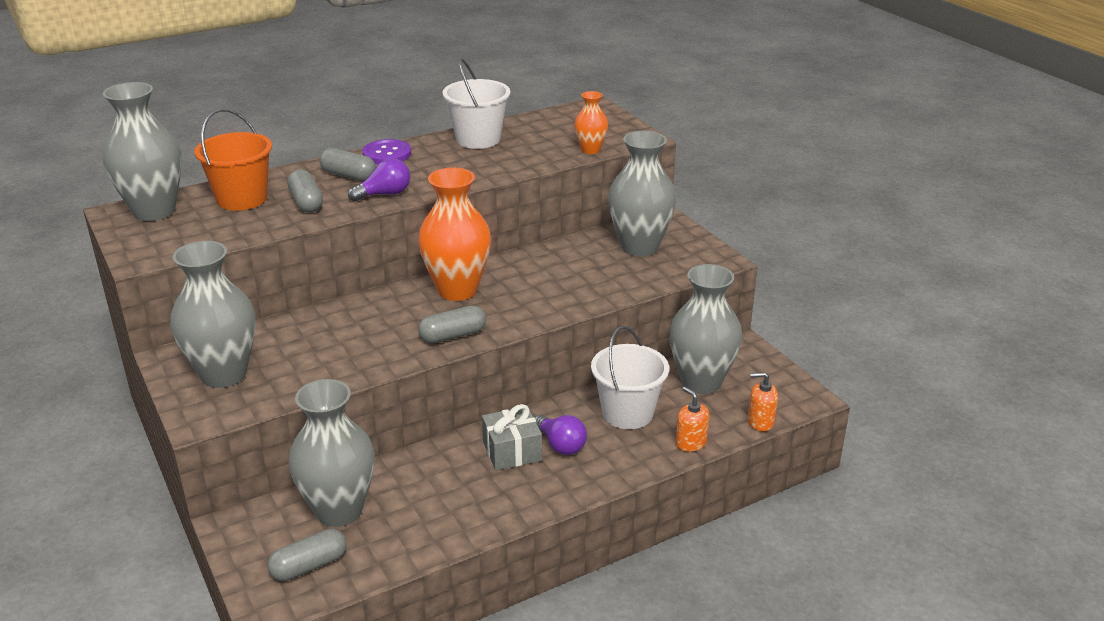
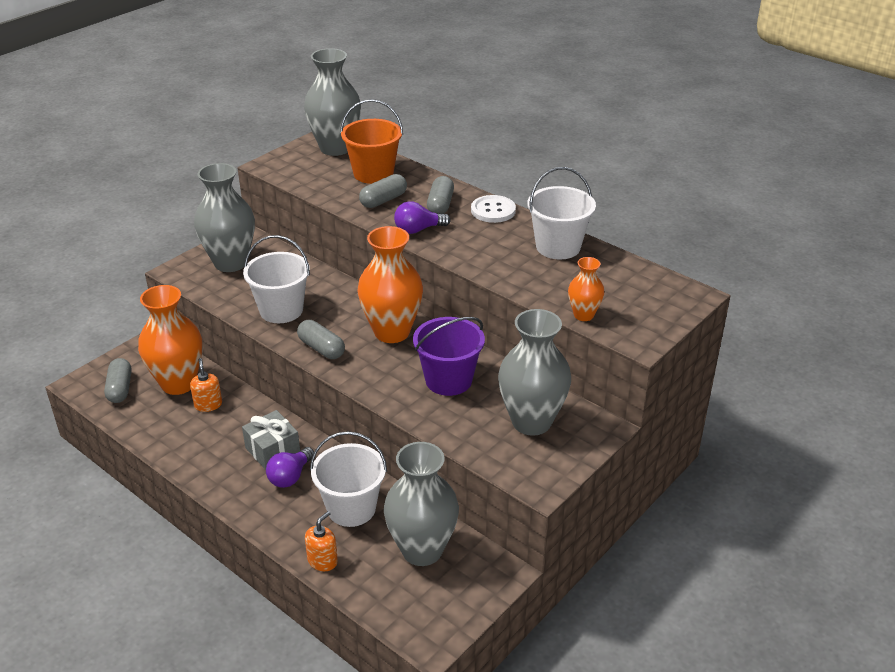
camera: 70 degrees right, 5 degrees up
grey capsule [267,529,347,581] -> grey capsule turned 45 degrees clockwise [104,358,132,403]
grey vase [289,379,375,527] -> orange vase [138,285,202,395]
purple light bulb [348,158,410,201] -> purple light bulb turned 120 degrees clockwise [394,201,451,234]
purple button [362,139,411,164] -> white button [471,195,516,223]
orange soap dispenser [748,372,778,431] -> orange soap dispenser moved to [190,358,222,412]
none -> white bucket [243,235,310,323]
none -> purple bucket [413,317,485,396]

